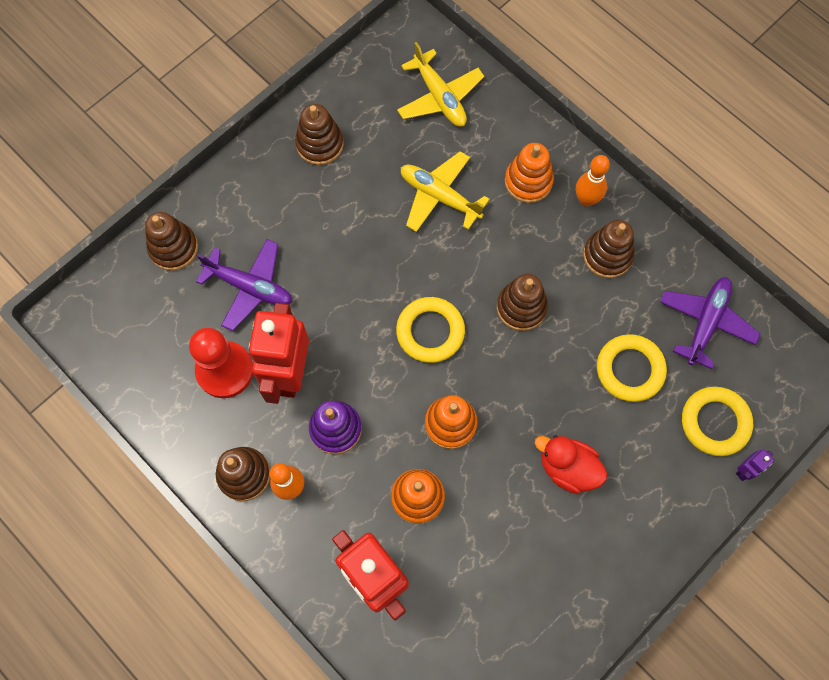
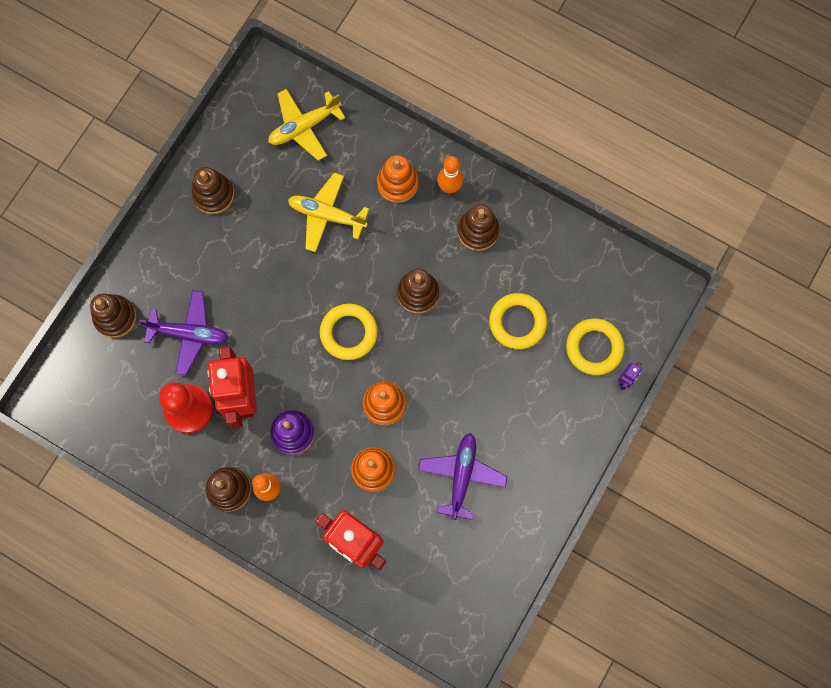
camera: 15 degrees left, 5 degrees up
yellow plane [397,42,484,127] -> yellow plane turned 105 degrees clockwise [268,89,345,161]
red duck [535,436,607,494] -> none
purple plane [660,277,760,369] -> purple plane moved to [418,433,507,520]

